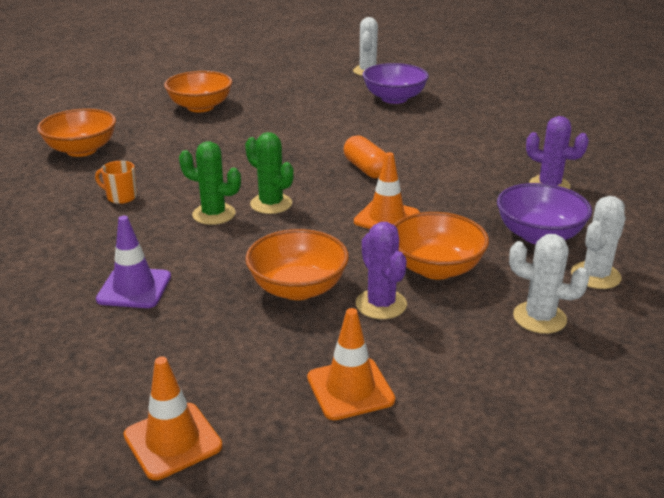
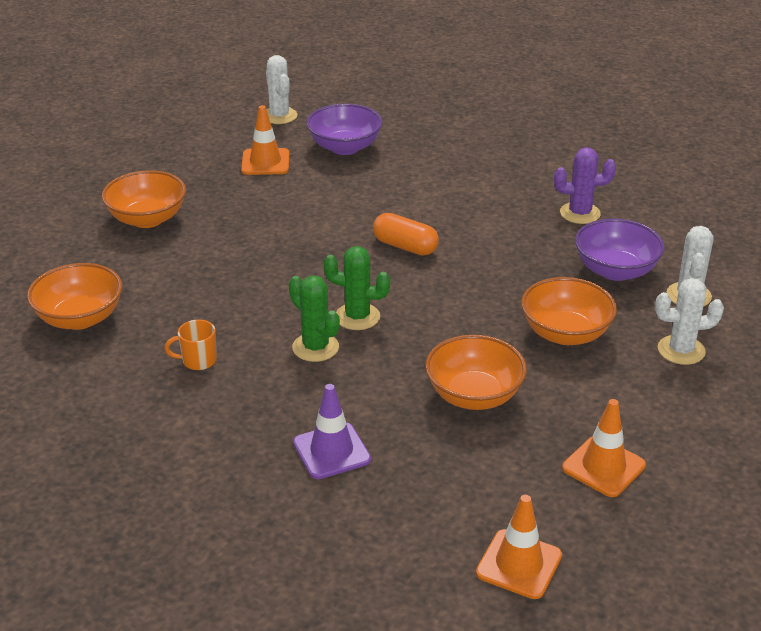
camera: 30 degrees left, 5 degrees up
green cactus [179,141,241,225] -> green cactus turned 60 degrees clockwise [289,275,340,362]
orange traffic cone [354,152,420,229] -> orange traffic cone moved to [241,105,289,175]
purple cactus [356,222,407,319] -> none

